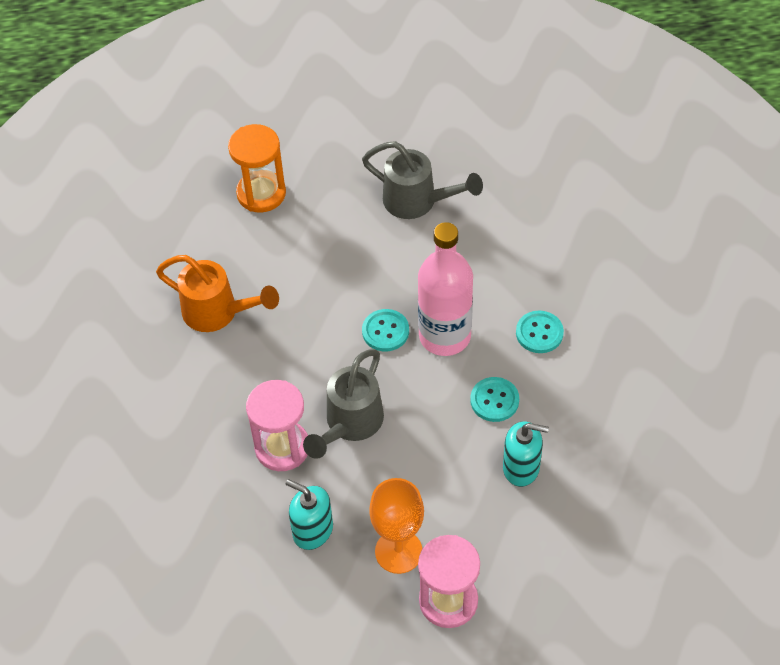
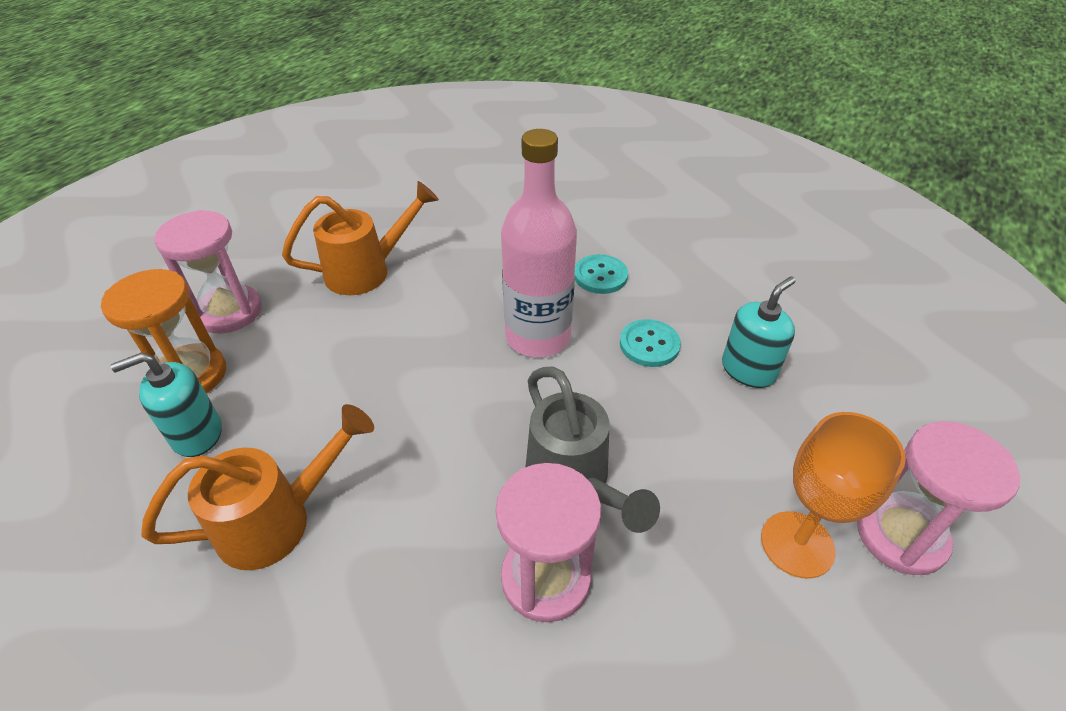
camera: 55 degrees left, 10 degrees down
turquoise soap dispenser [286,479,333,550] -> turquoise soap dispenser moved to [110,353,222,457]
grey watering can [362,141,483,219] -> orange watering can [282,181,439,295]
turquoise button [362,309,409,351] -> none
none -> pink hourglass [154,210,262,333]

